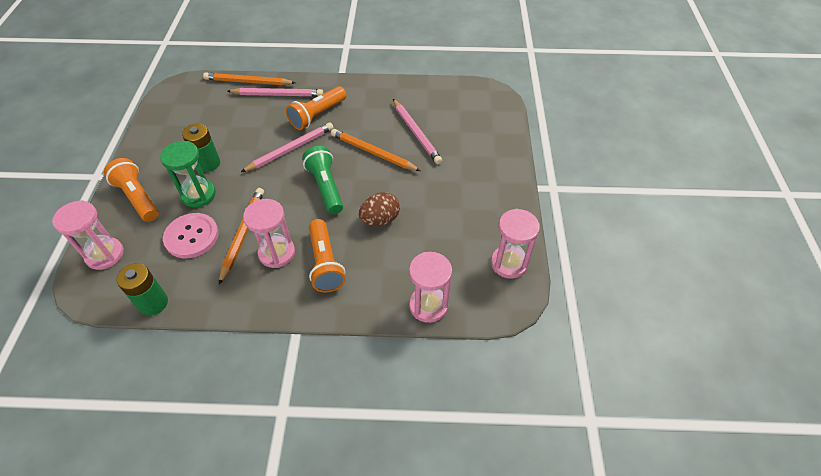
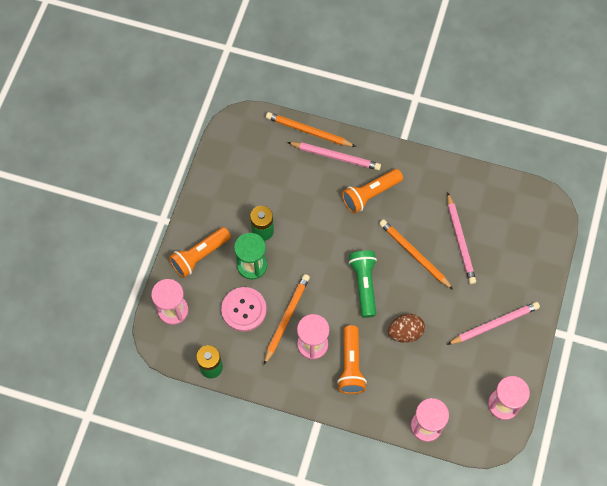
camera: 15 degrees right, 15 degrees up
orange flashlight [104,158,159,222] -> orange flashlight turned 105 degrees counterclockwise [169,227,231,278]
pink pencil [241,122,334,172] -> pink pencil moved to [447,302,540,345]

